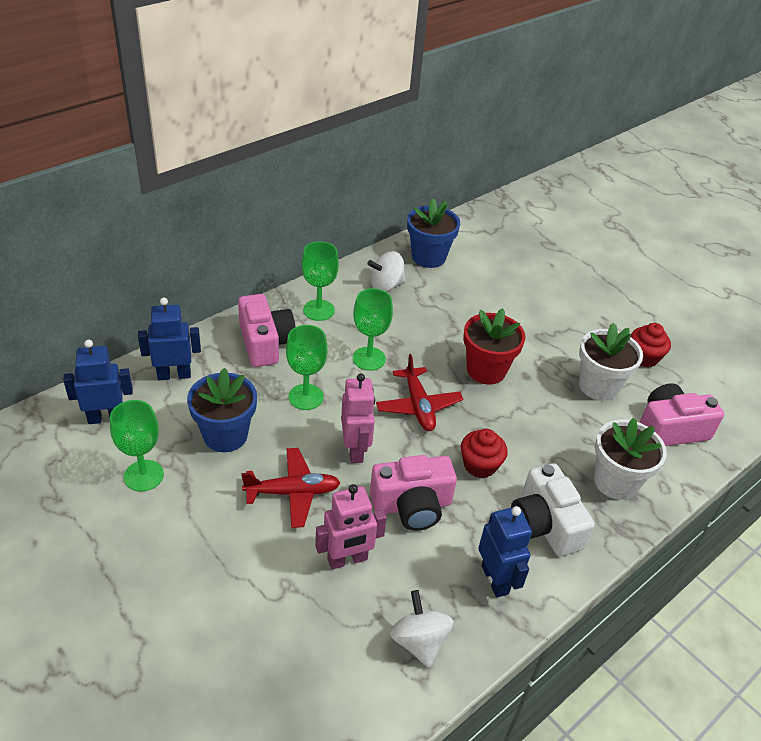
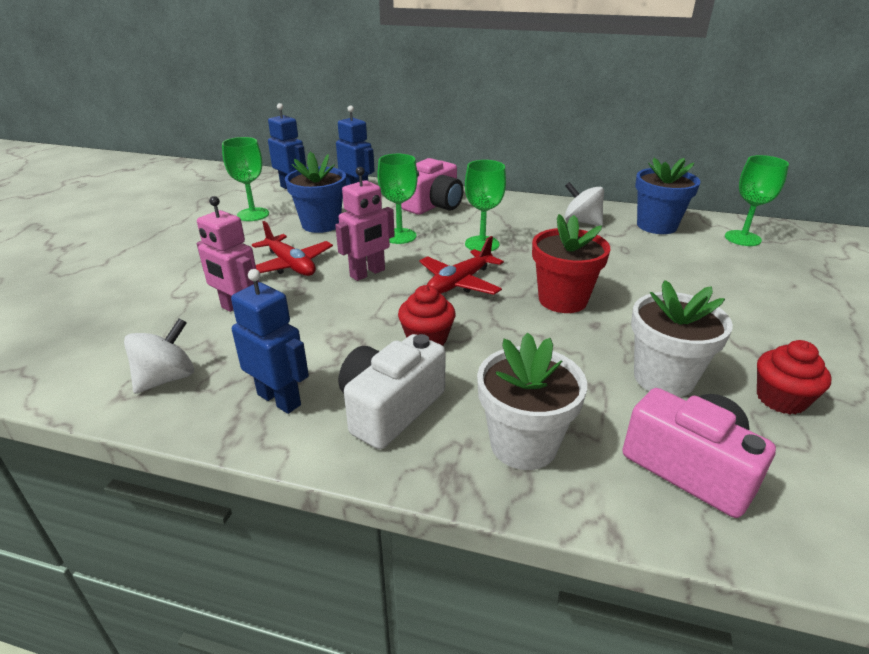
camera: 60 degrees right, 10 degrees down
green goblet [302,241,339,321] -> green goblet moved to [725,155,789,246]
pink camera [370,455,457,531] -> none
blue robot [478,506,532,597] -> blue robot turned 90 degrees counterclockwise [231,269,309,414]

